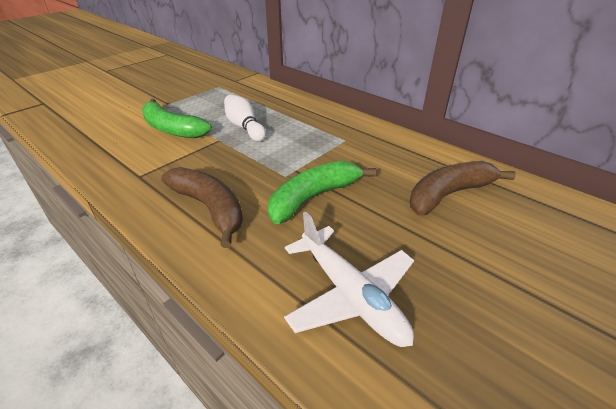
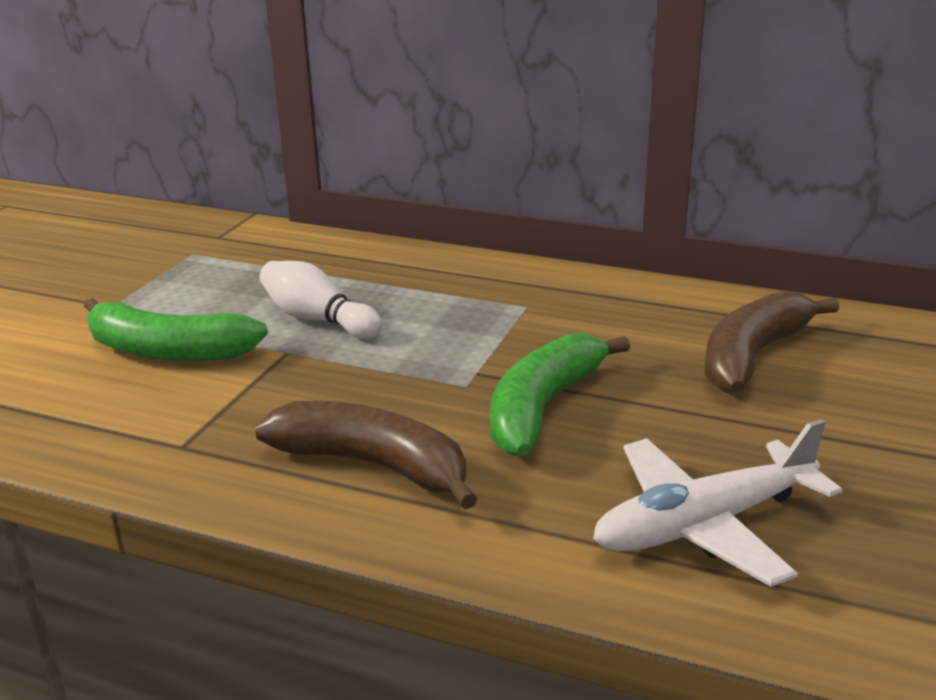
camera: 20 degrees left, 10 degrees down
white plane [284,211,414,347] -> white plane turned 120 degrees clockwise [593,419,842,587]

